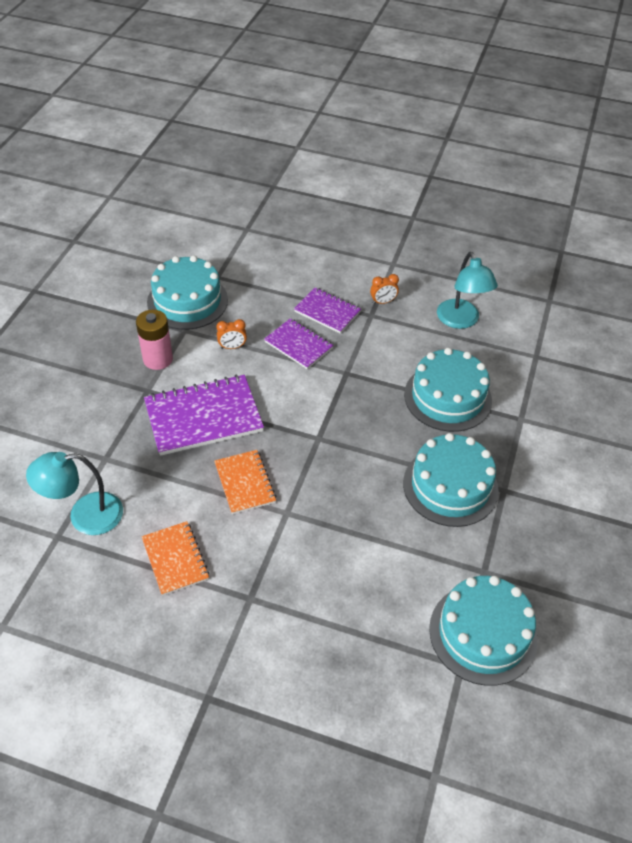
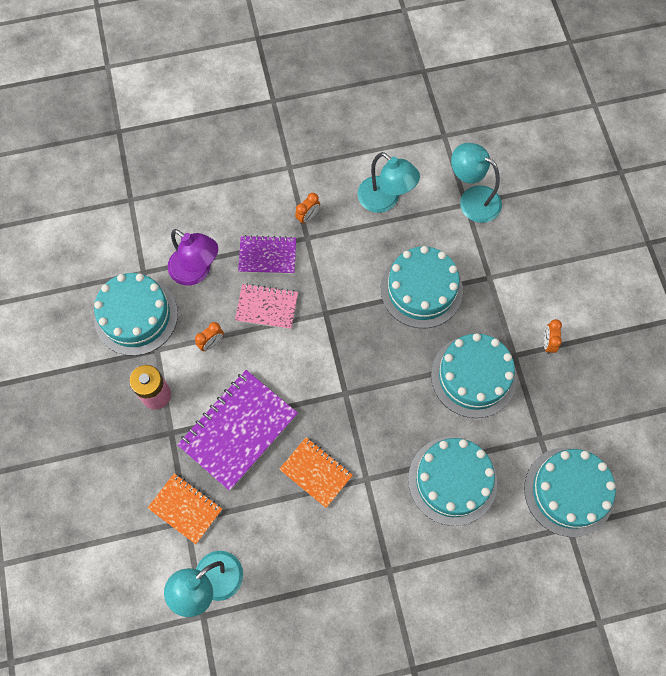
camera: 30 degrees left, 20 degrees up
orange notebook [141,521,209,596] -> orange notebook moved to [148,473,222,544]
purple notebook [264,318,333,369] -> pink notebook [235,283,298,329]
none -> purple lamp [168,229,218,285]
none -> turquoise cake [408,437,497,526]
none -> turquoise lamp [451,143,502,223]
none -> orange clock [544,319,562,354]

